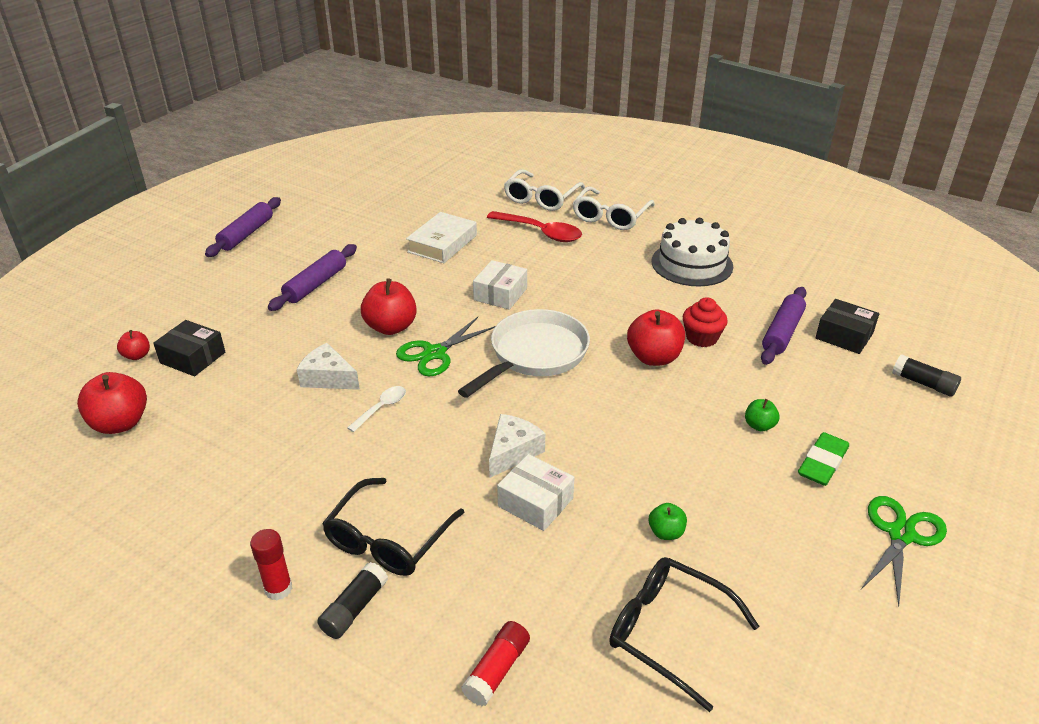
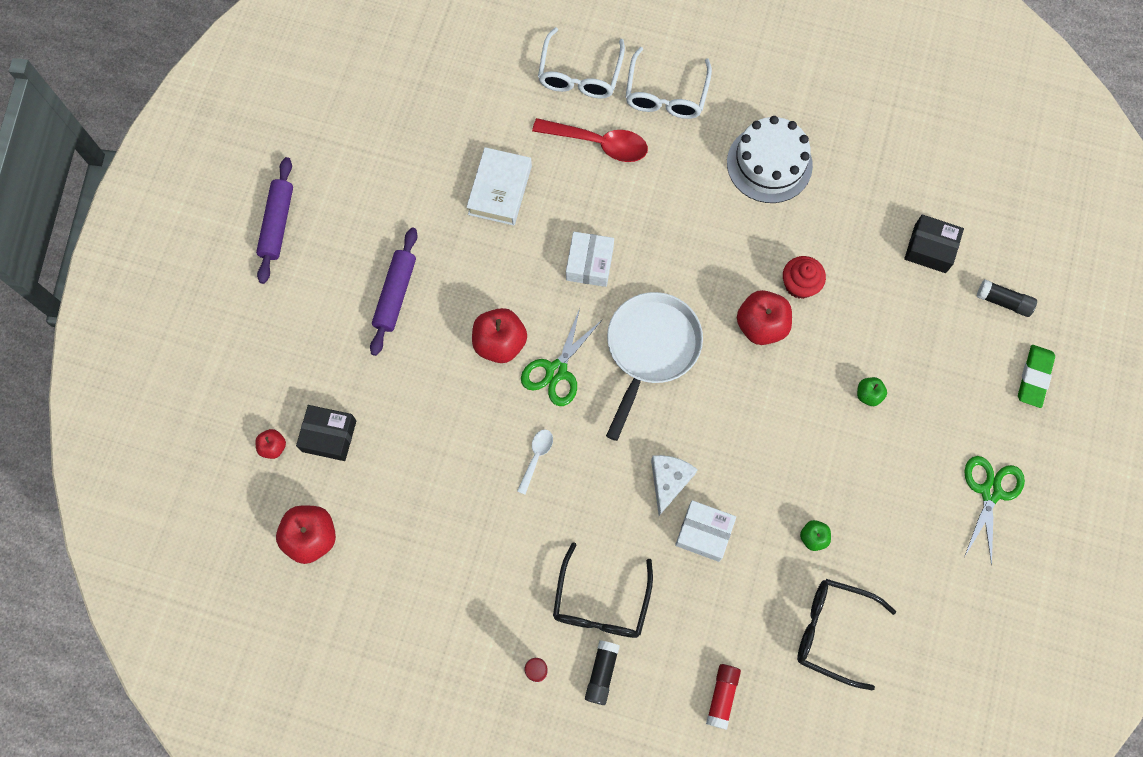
camera: 15 degrees left, 35 degrees up
white cheese [297,343,360,390] -> none
purple rolling pin [761,287,806,365] -> none
green eraser [798,432,849,486] -> green eraser moved to [1018,345,1055,408]

